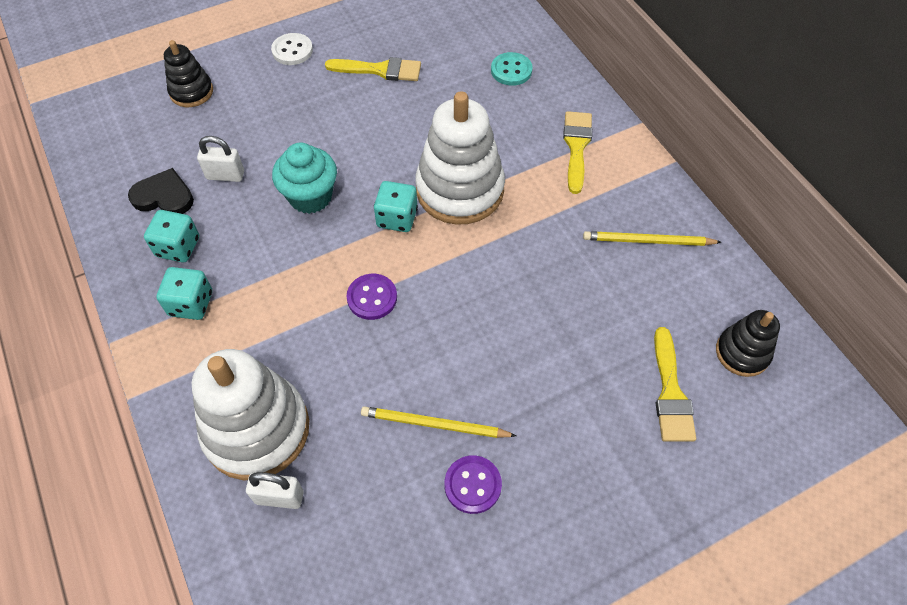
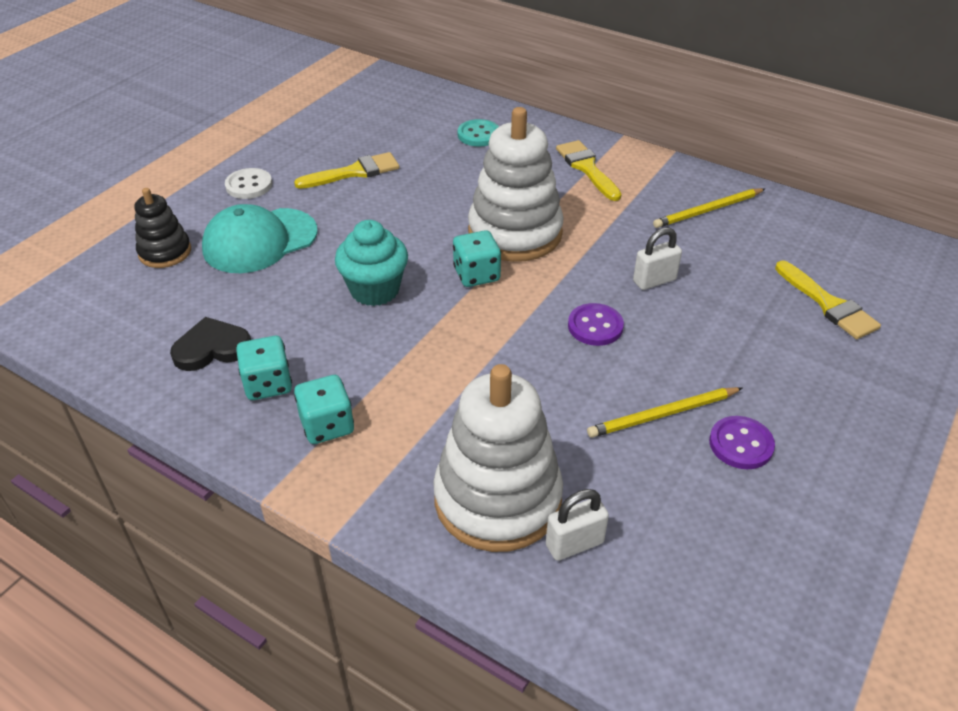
camera: 30 degrees left, 15 degrees down
white padlock [197,136,244,182] -> white padlock moved to [633,227,682,290]
purple button [346,274,397,320] -> purple button moved to [568,303,624,346]
black stacking toy [716,310,780,377] -> none
none -> turquoise cap [202,204,318,273]

